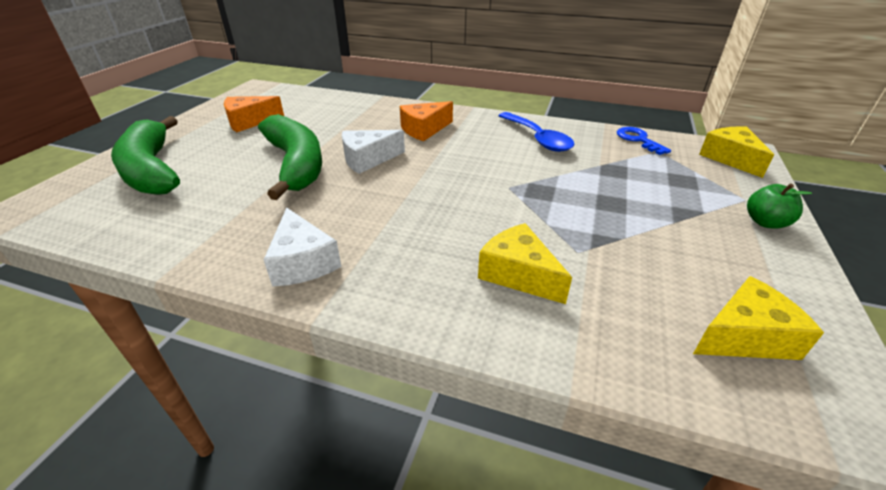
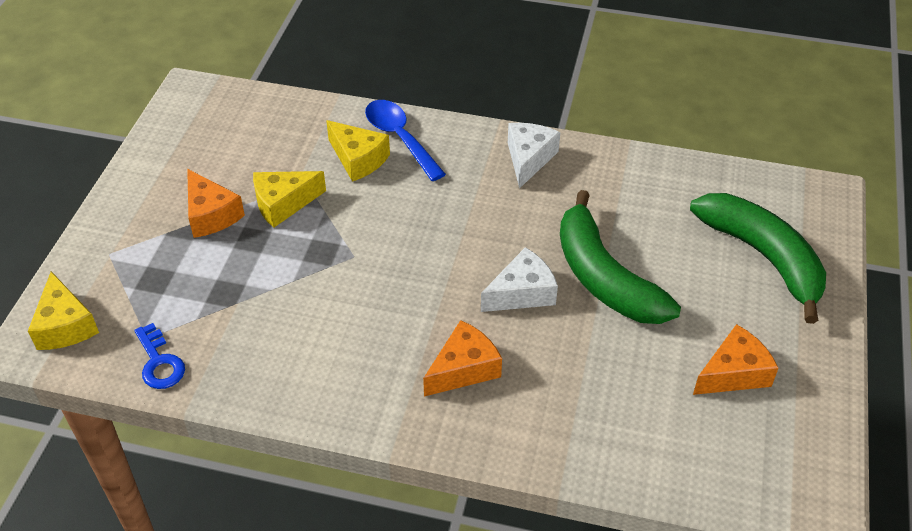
camera: 175 degrees right, 10 degrees up
white cheese [264,208,341,286] -> white cheese turned 45 degrees clockwise [508,123,560,189]
blue spoon [498,112,575,152] -> blue spoon moved to [365,100,446,181]
yellow cheese [693,276,824,360] -> yellow cheese moved to [253,171,326,228]
green apple [747,183,812,229] -> none
none -> orange cheese [187,169,245,238]

